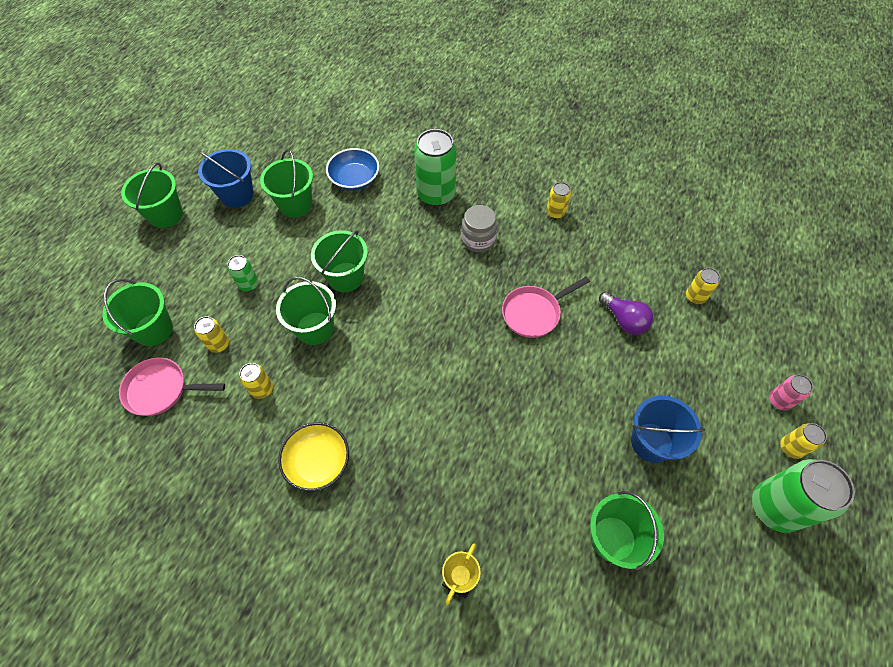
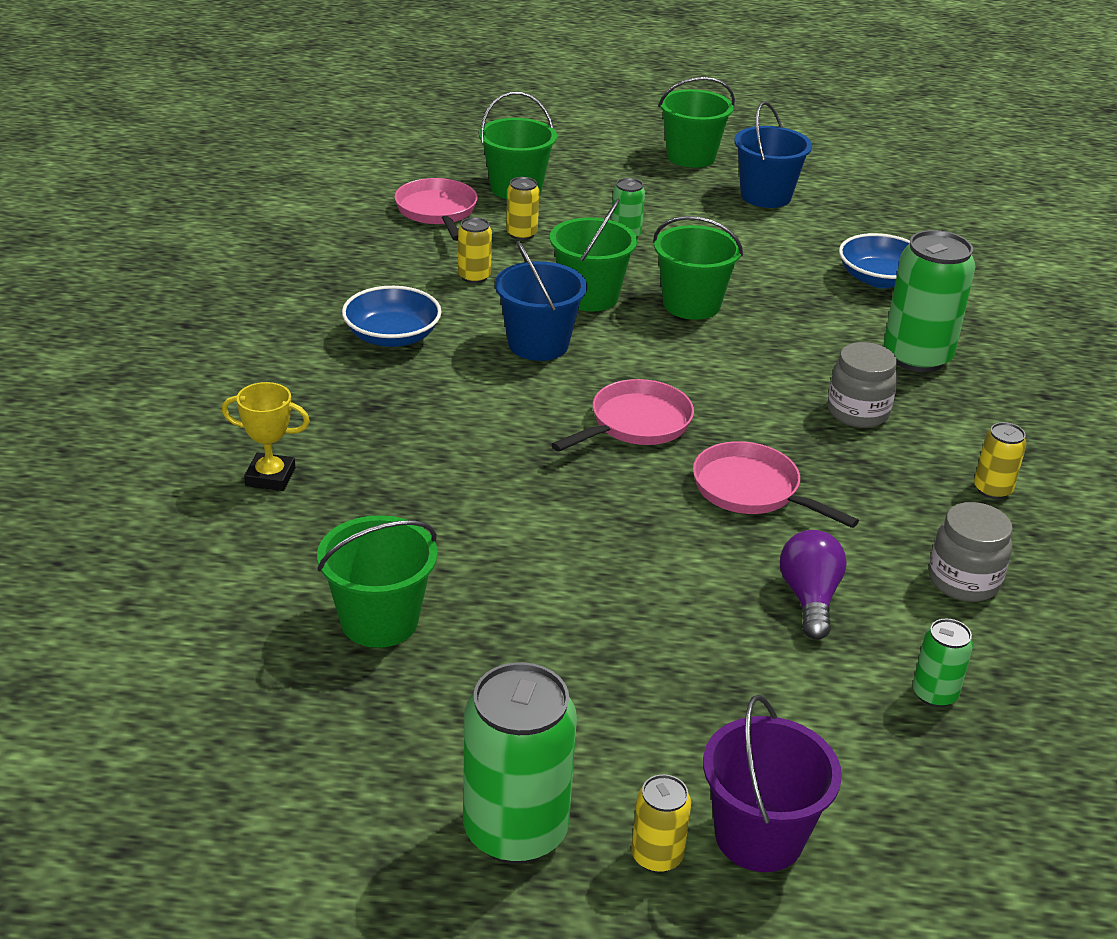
camera: 70 degrees right, 25 degrees down
green bucket [260,149,313,217] -> none
yellow bowl [278,422,349,491] -> blue bowl [342,286,442,347]
purple light bulb [599,292,653,335] -> purple light bulb turned 150 degrees clockwise [780,530,847,640]
blue bucket [631,395,705,463] -> blue bucket moved to [495,240,587,361]
yellow can [686,268,720,304] -> green can [913,619,973,707]
pink can [770,375,813,411] -> purple bucket [703,695,842,872]
none -> pink pan [551,379,694,451]
none -> grey jar [929,502,1013,602]

